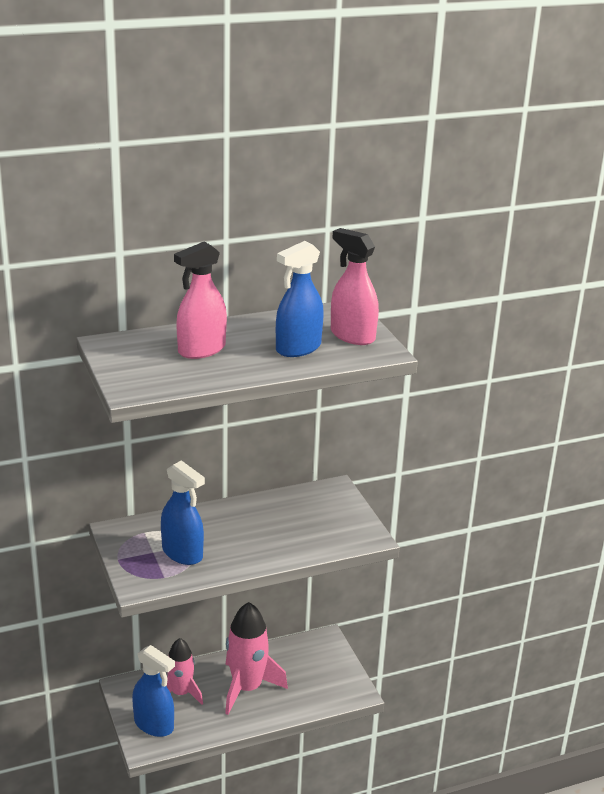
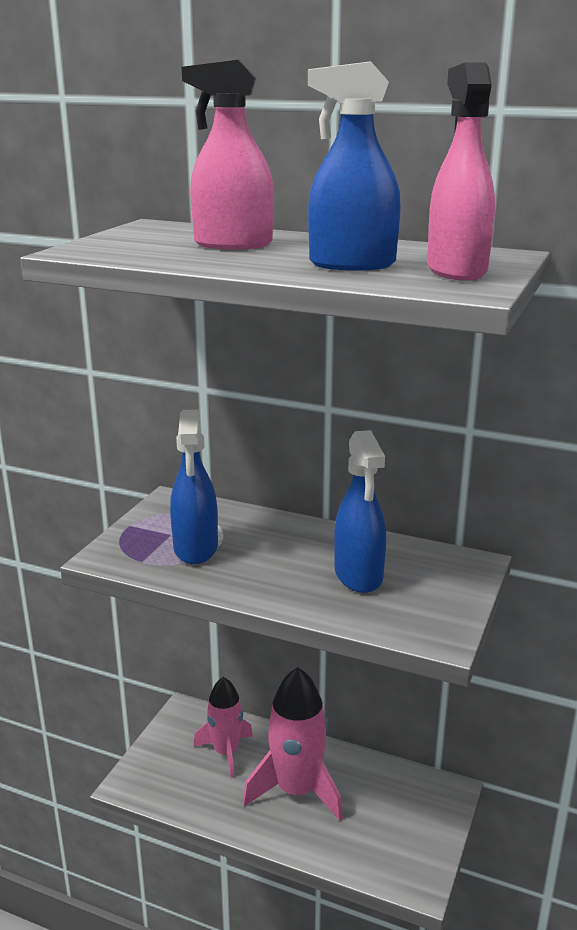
camera: 45 degrees right, 5 degrees down
blue spray bottle [132,645,175,737] -> blue spray bottle moved to [334,430,386,593]

